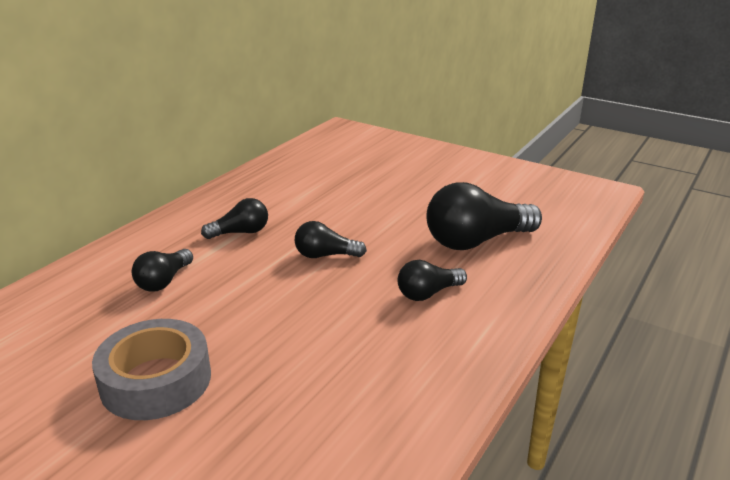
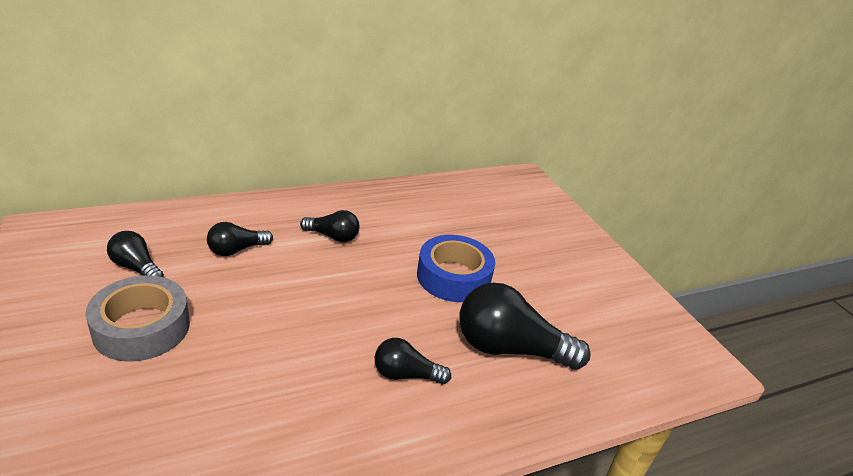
camera: 30 degrees right, 5 degrees up
black light bulb [295,221,367,258] -> black light bulb moved to [107,231,164,277]
none -> blue tape [417,235,495,302]

